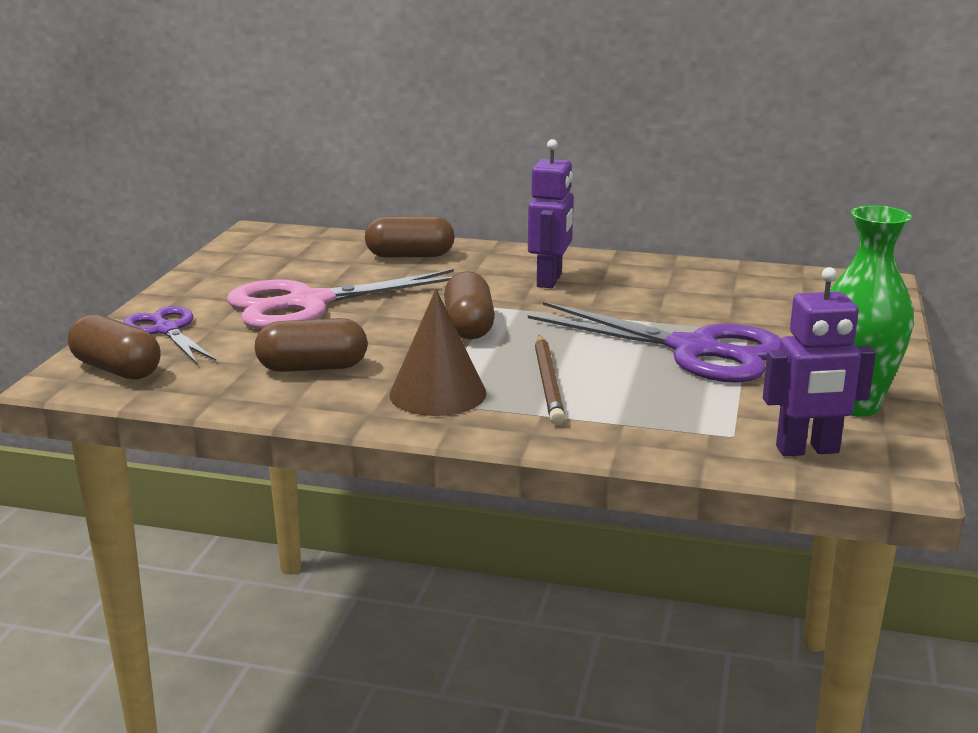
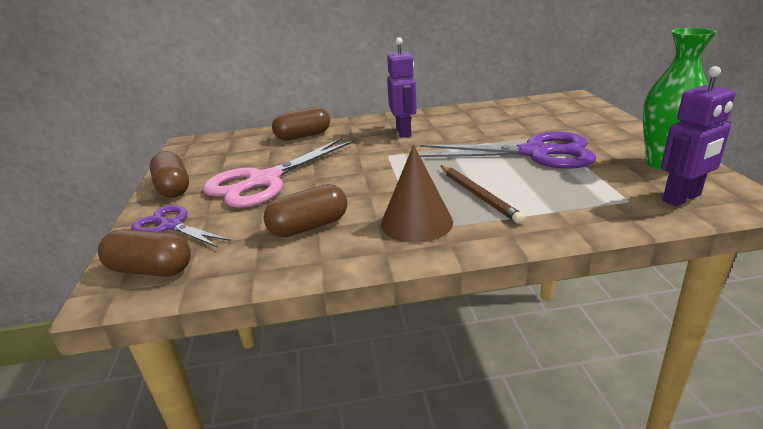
camera: 20 degrees left, 5 degrees up
brown capsule [444,271,495,340] -> brown capsule moved to [149,151,189,198]

